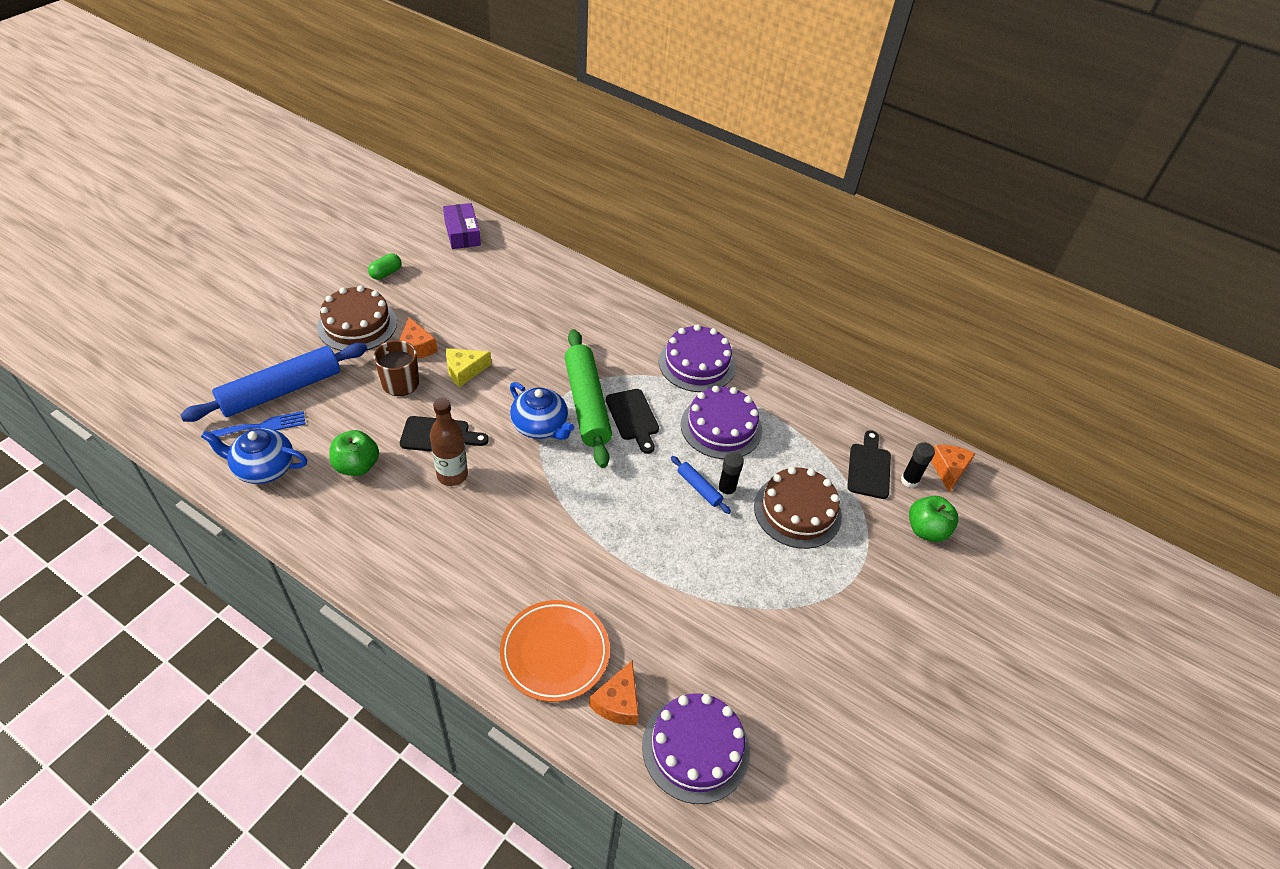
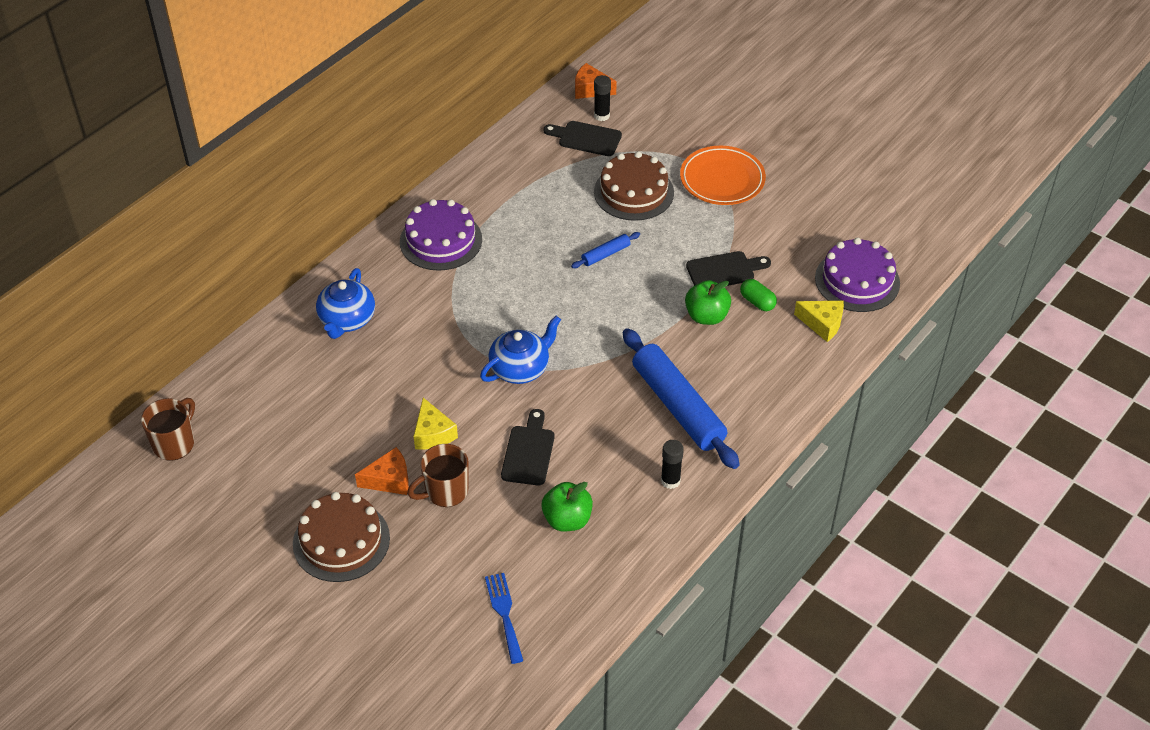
camera: 80 degrees left, 0 degrees up
blue rolling pin [180,343,367,422] -> blue rolling pin moved to [623,328,740,469]
blue teapot [201,428,307,484] -> blue teapot moved to [316,268,375,339]
green capsule [368,253,402,280] -> green capsule moved to [740,279,777,311]
brown bottle [430,398,468,486] -> none
purple box [443,203,481,249] -> brown mug [141,398,195,461]
orange plate [500,600,610,702] -> orange plate moved to [680,146,766,205]
green rolling pin [565,329,612,468] -> none
orange cheese [589,661,639,725] -> yellow cheese [794,301,844,342]
black cutting board [606,389,659,454] -> black cutting board moved to [686,251,771,286]
purple cake [681,386,762,459] -> none
black glue stick [717,452,744,499] -> black glue stick moved to [661,440,684,489]
green apple [909,496,959,542] -> green apple moved to [685,280,731,325]

